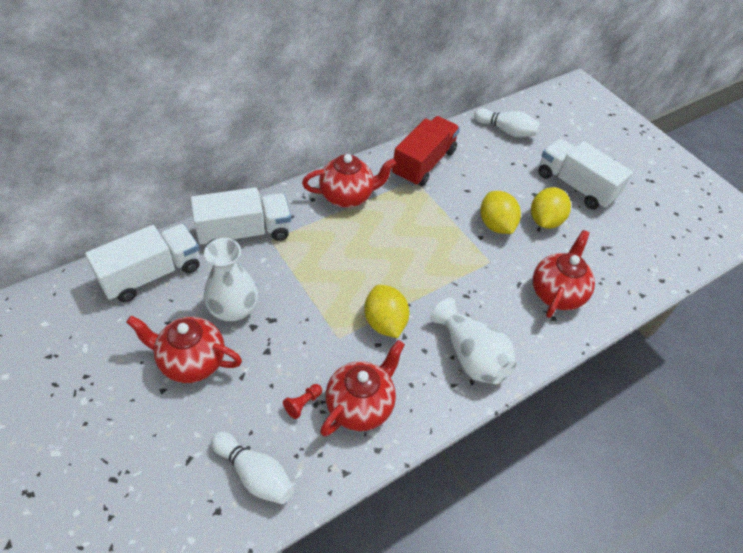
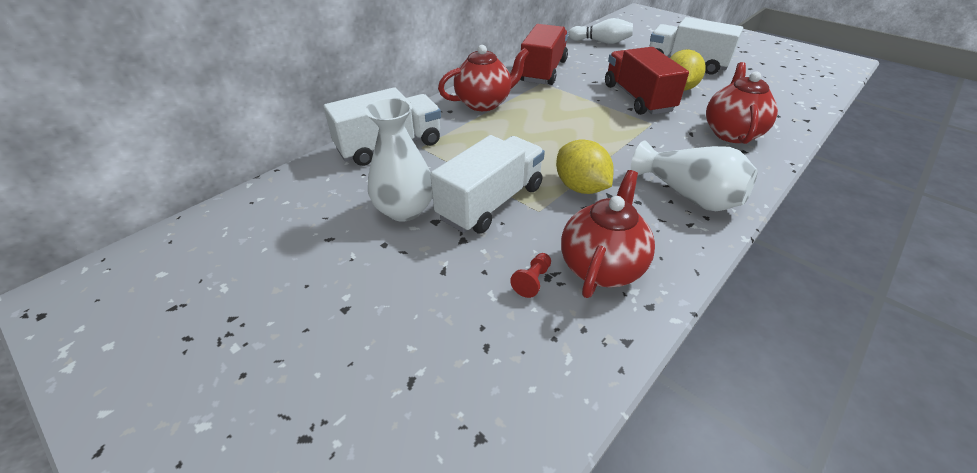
camera: 10 degrees left, 10 degrees down
white truck [85,224,200,302] -> white truck moved to [430,135,545,234]
red teapot [126,316,242,383] -> none
white bowling pin [211,432,294,504] -> none
yellow lemon [480,191,521,234] -> red truck [605,47,689,115]

